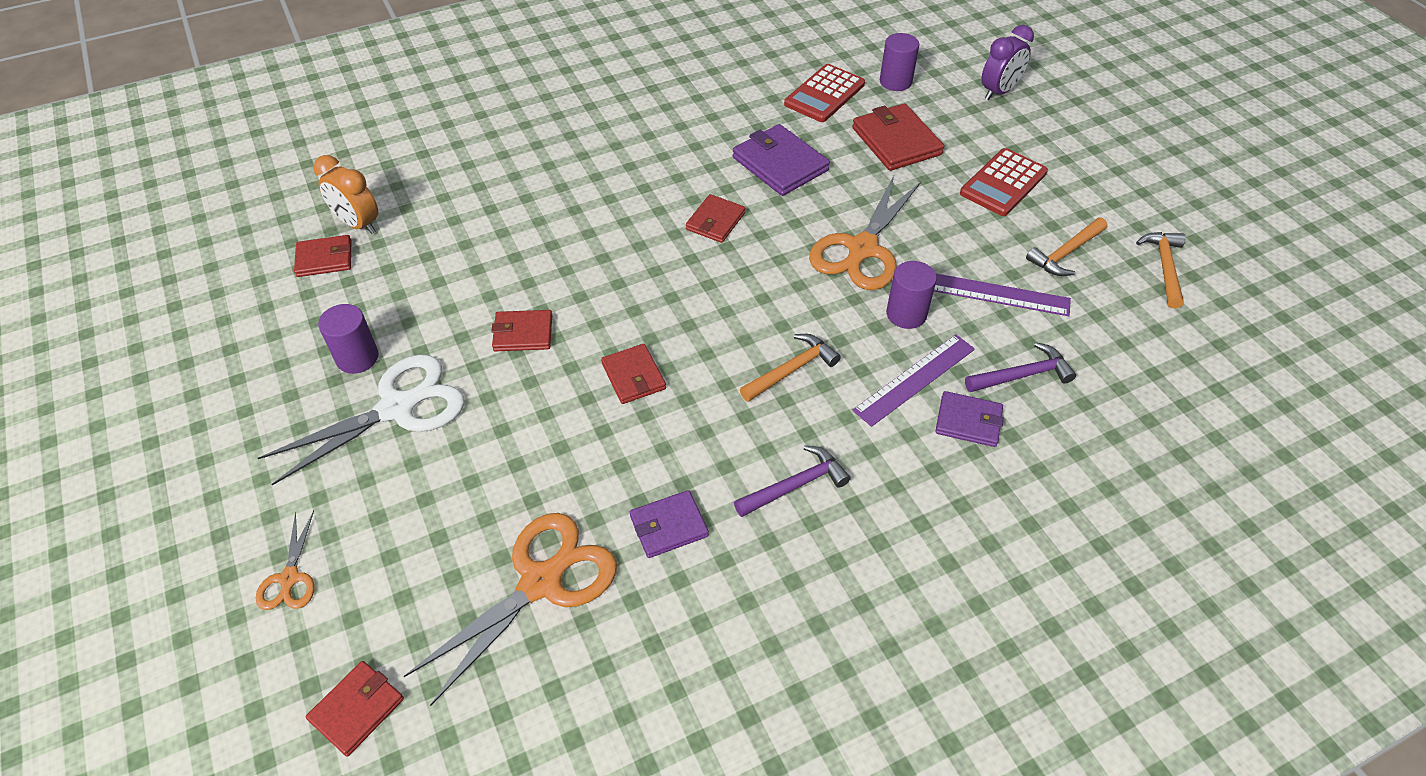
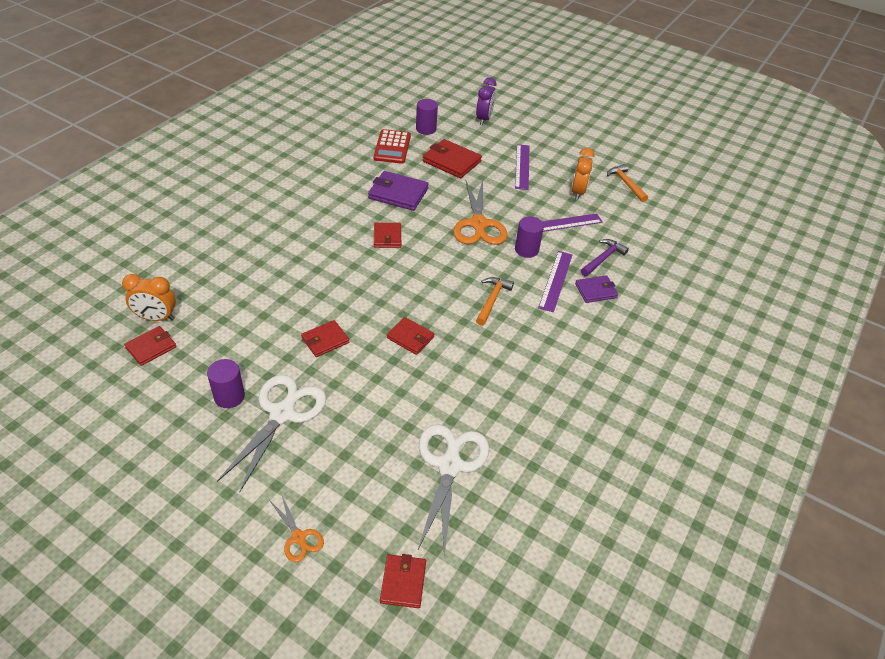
camera: 35 degrees left, 5 degrees down
orange scissors [403,513,617,706] -> white scissors [418,424,489,555]
purple wallet [630,490,709,558] -> none
purple hammer [734,445,851,517] -> none
red calculator [960,148,1048,216] -> purple ruler [515,144,529,190]
orange hammer [1026,217,1108,276] -> orange clock [572,148,595,200]

